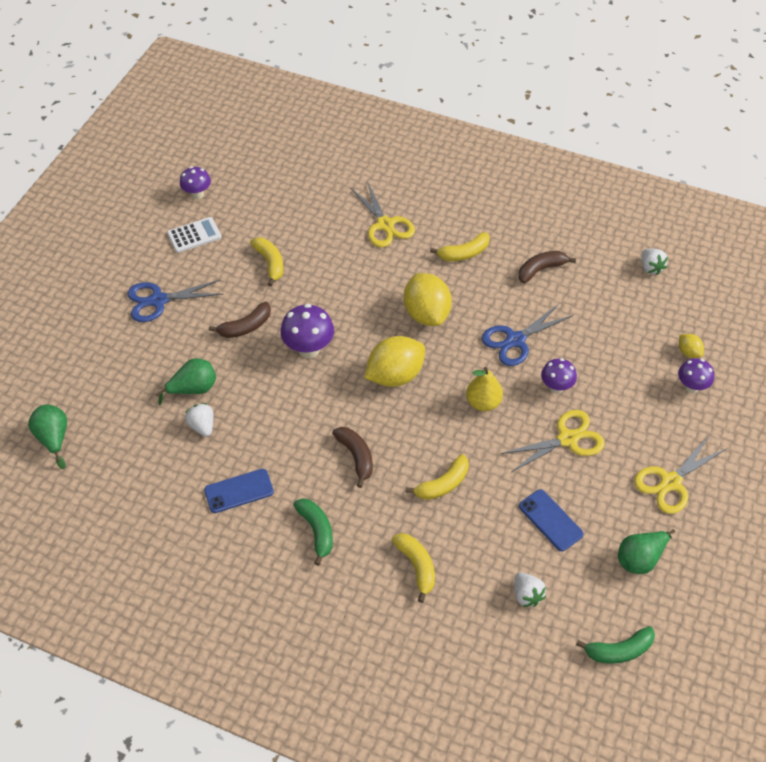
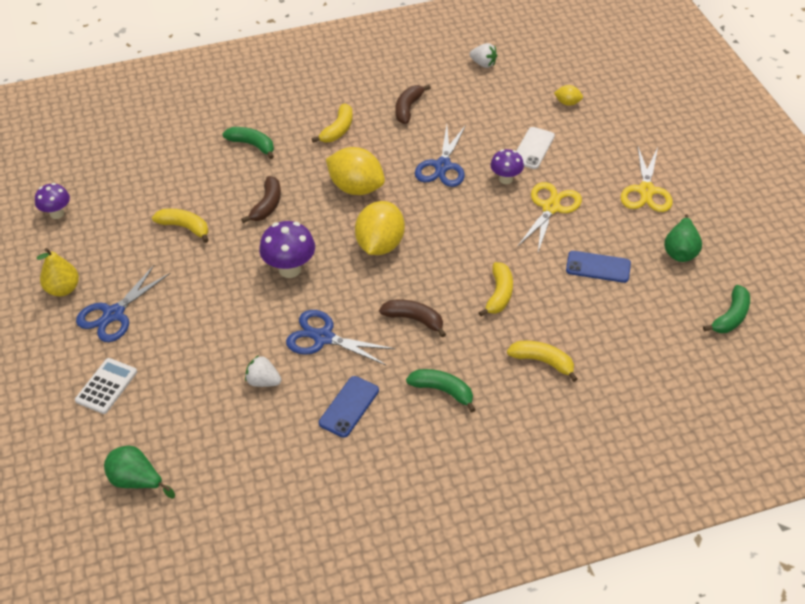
camera: 40 degrees left, 5 degrees down
green pear [156,358,216,405] -> none
white calculator [167,217,222,253] -> white calculator moved to [75,358,137,414]
brown banana [209,302,271,338] -> brown banana moved to [241,176,281,223]
yellow scissors [350,181,415,247] -> green banana [223,127,274,159]
yellow pear [466,367,503,411] -> yellow pear moved to [37,248,79,296]
white strawberry [514,572,546,607] -> none
purple mushroom [678,358,714,393] -> none
none -> blue scissors [286,310,396,366]
none -> white phone [516,127,555,169]

